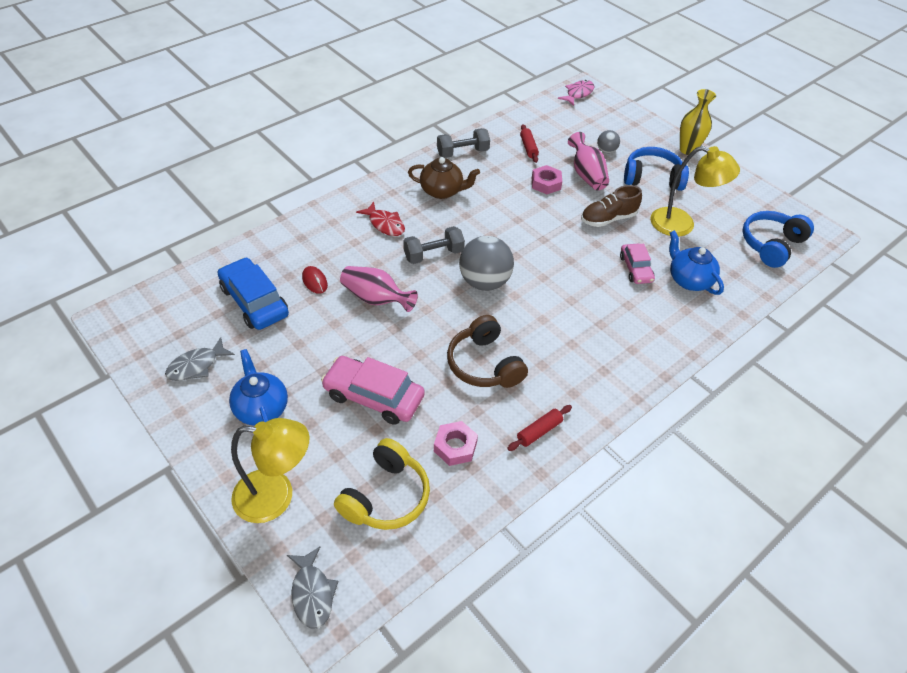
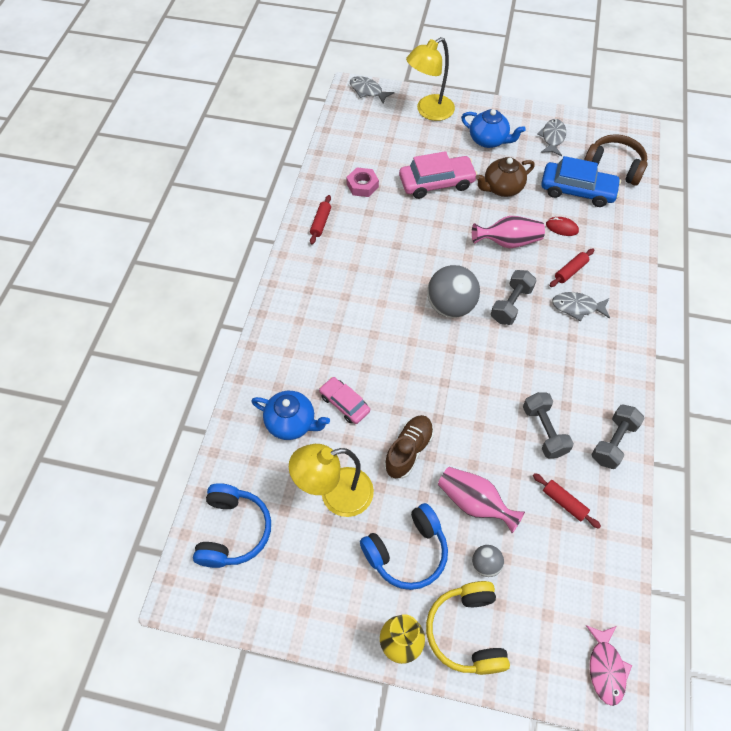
camera: 145 degrees right, 10 degrees up
yellow headphones [334,438,430,530] -> yellow headphones moved to [426,581,510,675]
red fish [356,202,405,236] -> grey fish [552,292,610,321]
brown teapot [408,157,480,199] -> brown teapot moved to [475,157,535,197]
brown headphones [447,315,528,388] -> brown headphones moved to [584,134,647,186]
pink nut [532,165,562,194] -> none
none -> grey dumbbell [523,392,574,458]
none -> red rolling pin [550,249,594,287]

